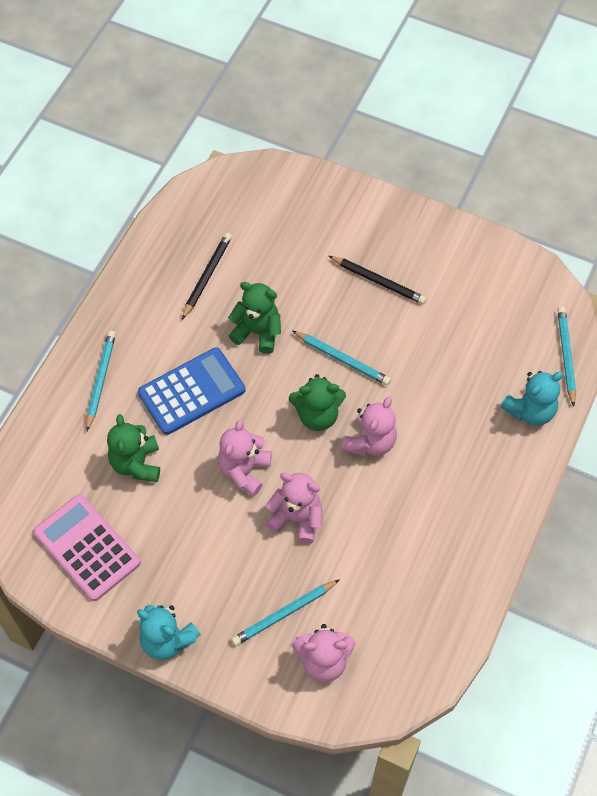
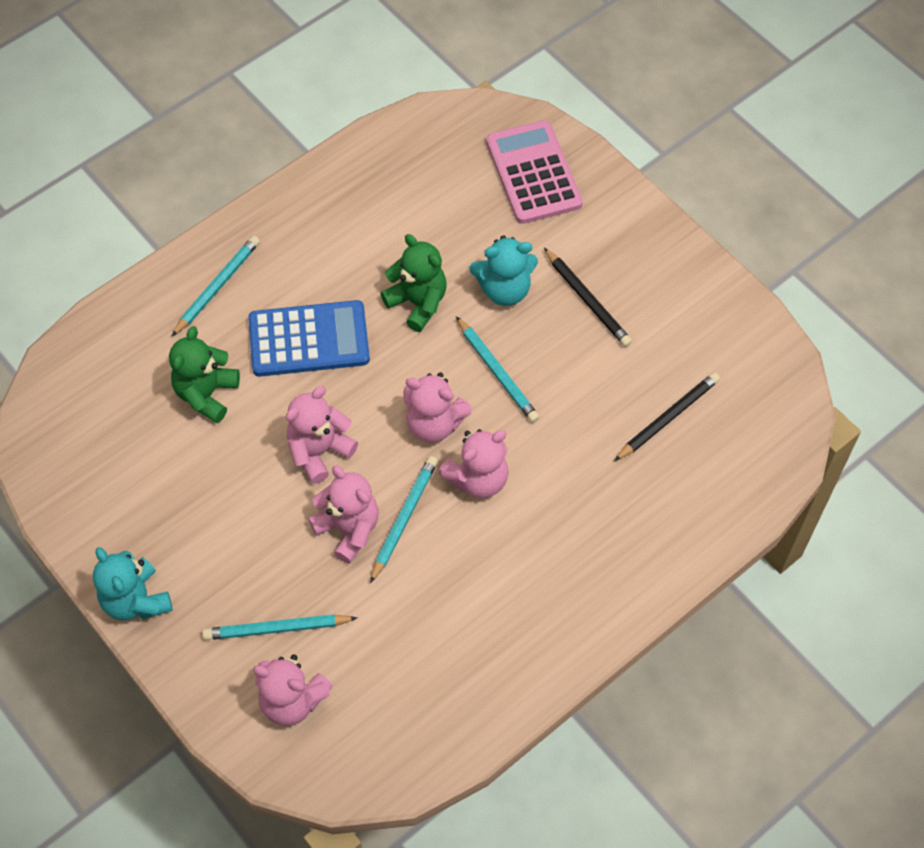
camera: 25 degrees right, 0 degrees up
pink calculator [33,494,141,601] -> pink calculator moved to [486,120,583,224]
black pencil [182,233,232,320] -> black pencil moved to [614,372,720,461]
green teddy bear [289,374,346,431] -> pink teddy bear [404,372,472,443]
turquoise teddy bear [501,371,563,426] -> turquoise teddy bear moved to [470,235,538,306]
turquoise pencil [557,307,576,407] -> turquoise pencil moved to [370,456,438,583]

